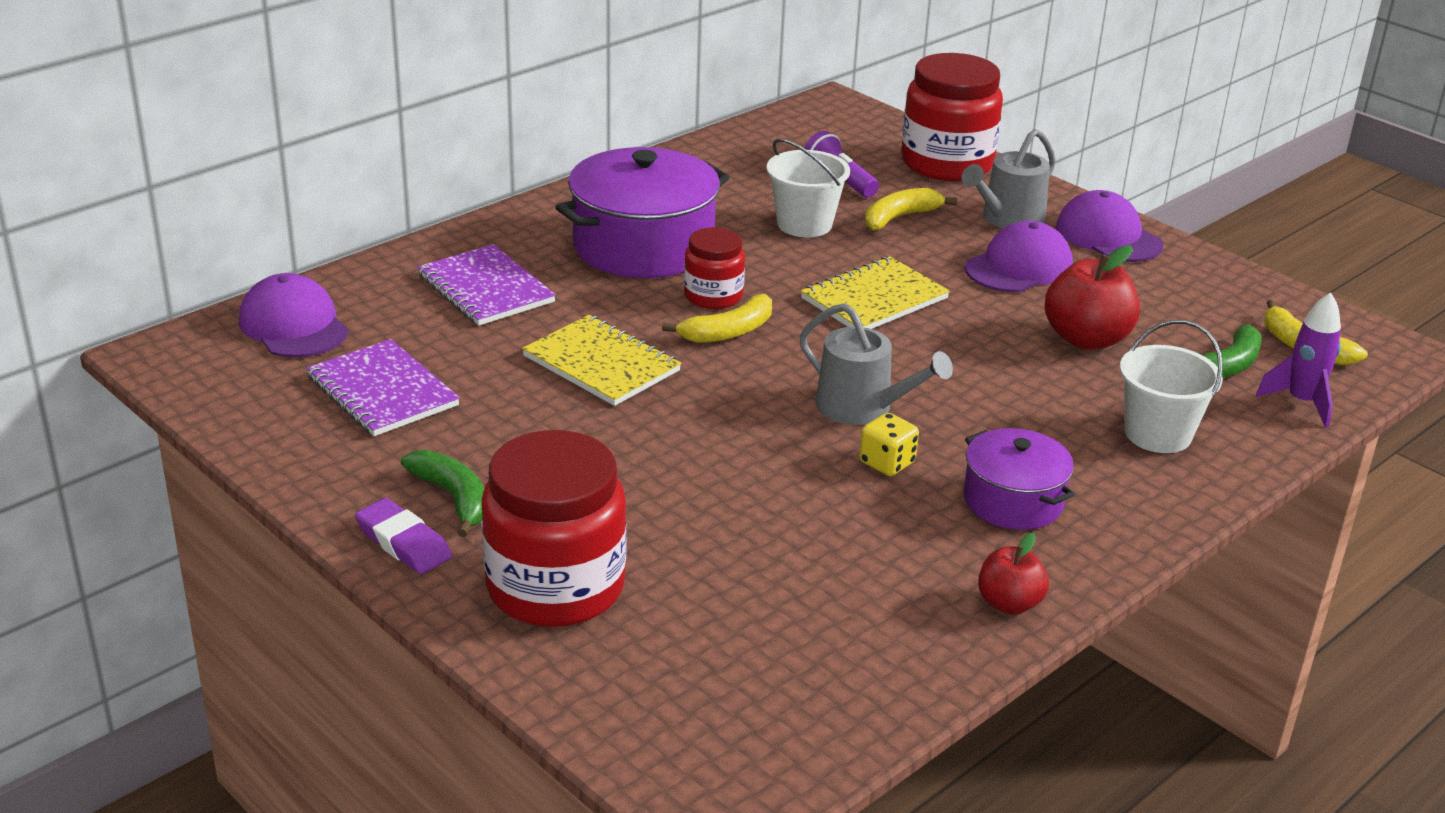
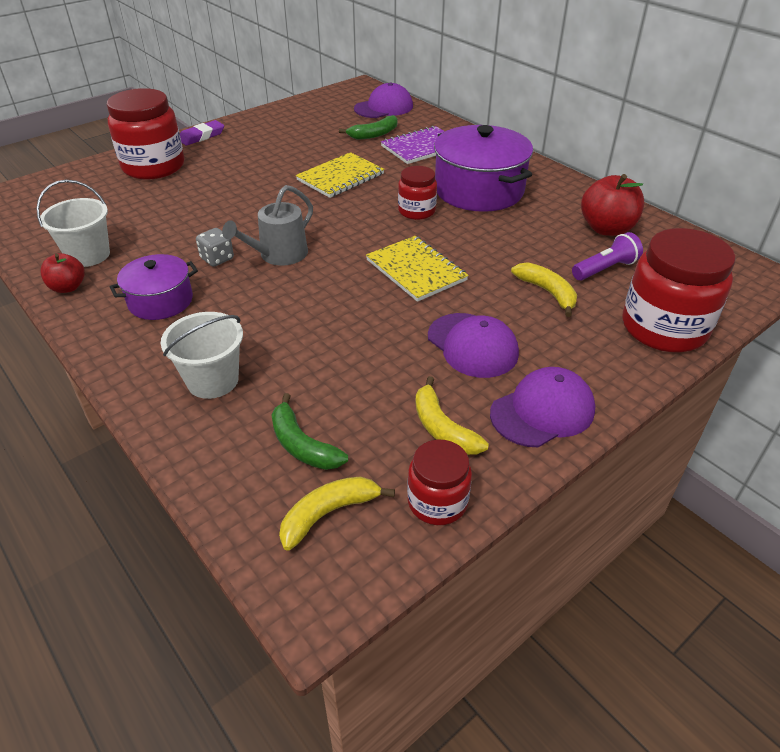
camera: 95 degrees right, 10 degrees up
purple notebook [306,339,460,436] -> none
green banana [401,449,484,537] -> green banana moved to [339,115,398,139]
yellow banana [662,294,772,343] -> yellow banana moved to [415,376,489,455]
white bucket [766,138,850,237] -> white bucket moved to [36,180,110,267]
yellow dice [859,413,919,476] -> grey dice [196,228,234,267]
grey watering can [961,129,1056,229] -> none
red apple [1045,245,1140,350] -> red apple moved to [581,174,644,236]
purple rocket [1256,292,1341,428] -> none
none -> red jar [407,440,472,525]

